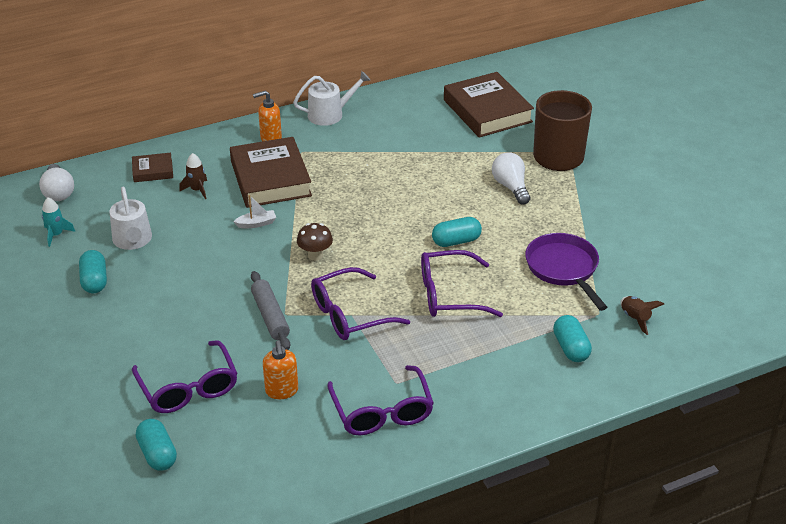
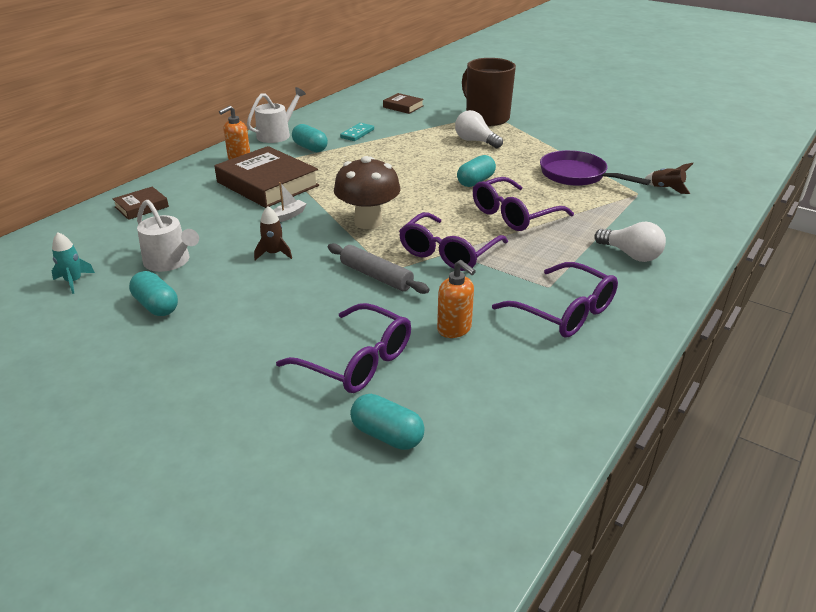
camera: 30 degrees left, 5 degrees down
white light bulb [39,164,74,201] -> white light bulb moved to [594,222,666,262]
brown rocket [179,153,207,199] -> brown rocket moved to [254,206,292,260]
brown mushroom [297,223,333,261] -> brown mushroom [334,156,401,229], size x1.76
brown book [444,72,534,138] -> brown book [383,93,424,114], size x0.49
turquoise capsule [553,315,592,362] -> turquoise capsule moved to [292,124,328,152]
none -> turquoise domino [340,123,374,141]

